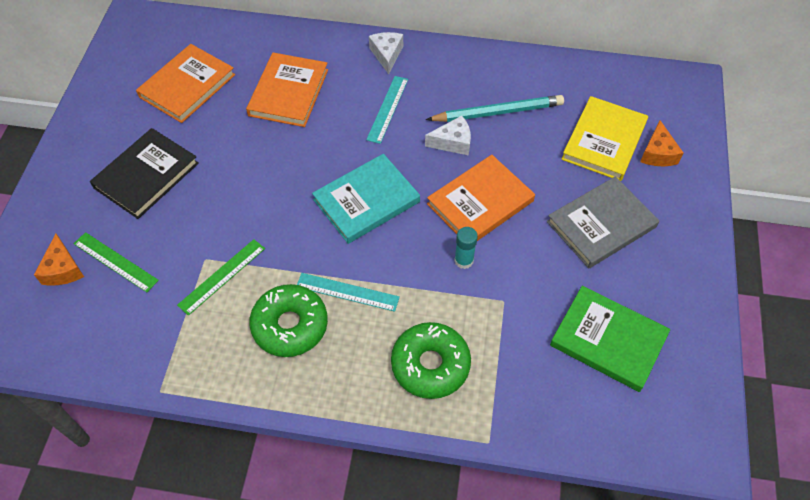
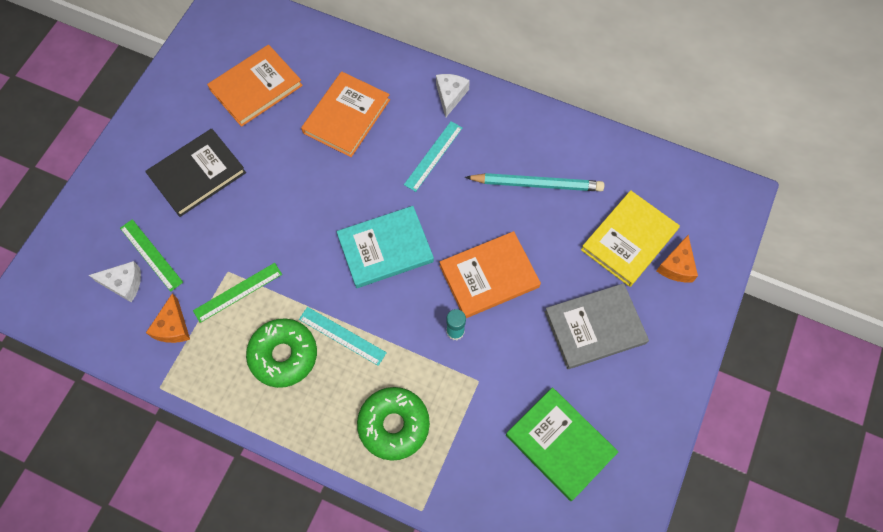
camera: 15 degrees right, 10 degrees up
orange cheese [34,234,84,286] -> orange cheese moved to [146,293,190,343]
white cheese [425,116,471,156] -> white cheese moved to [89,261,141,302]

